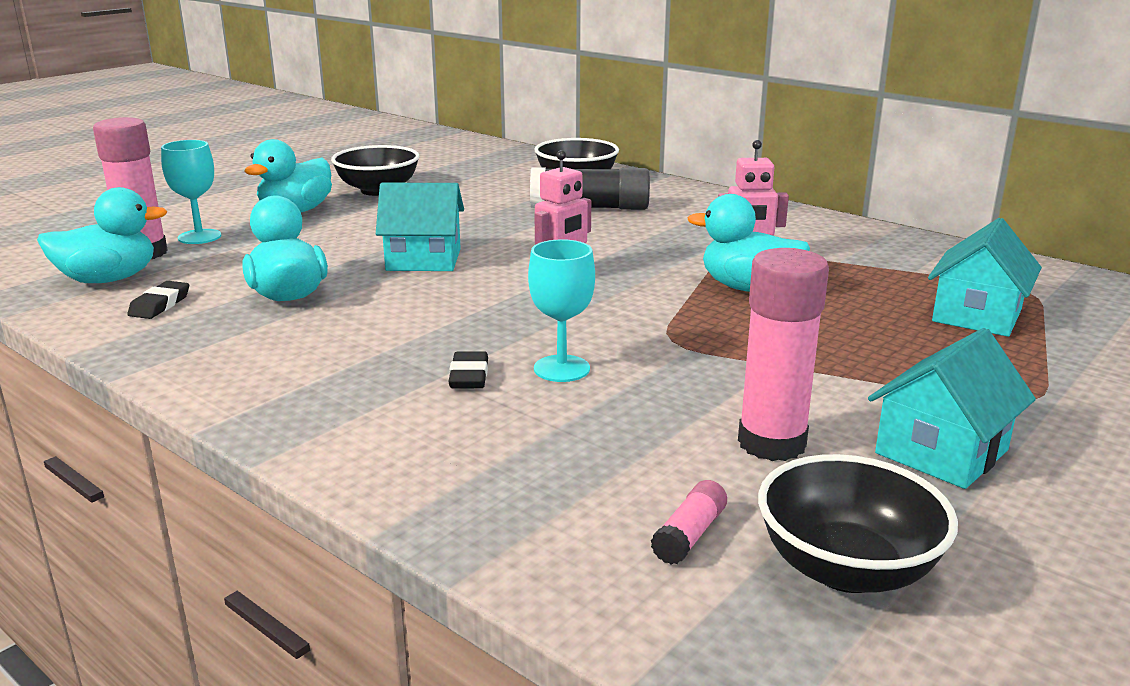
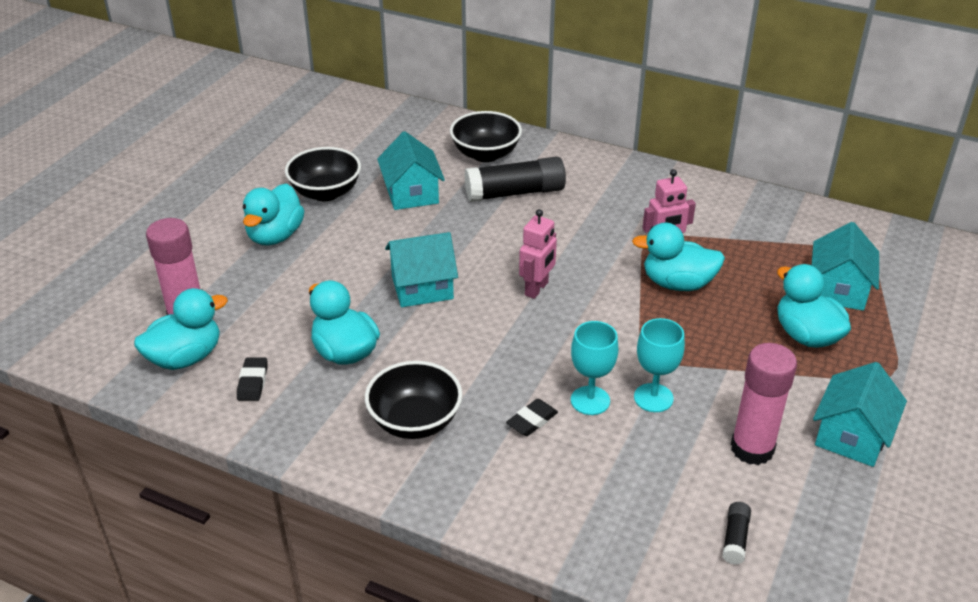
camera: 15 degrees left, 15 degrees up
turquoise goblet [161,140,221,244] -> turquoise goblet moved to [634,318,685,412]
black eraser [448,351,488,388] -> black eraser turned 60 degrees clockwise [506,399,558,436]
pink glue stick [651,480,727,565] -> black glue stick [722,502,751,565]
black bowl [758,454,958,593] -> black bowl moved to [365,361,462,439]
none -> turquoise house [377,131,445,210]
none -> turquoise duck [777,264,851,348]

